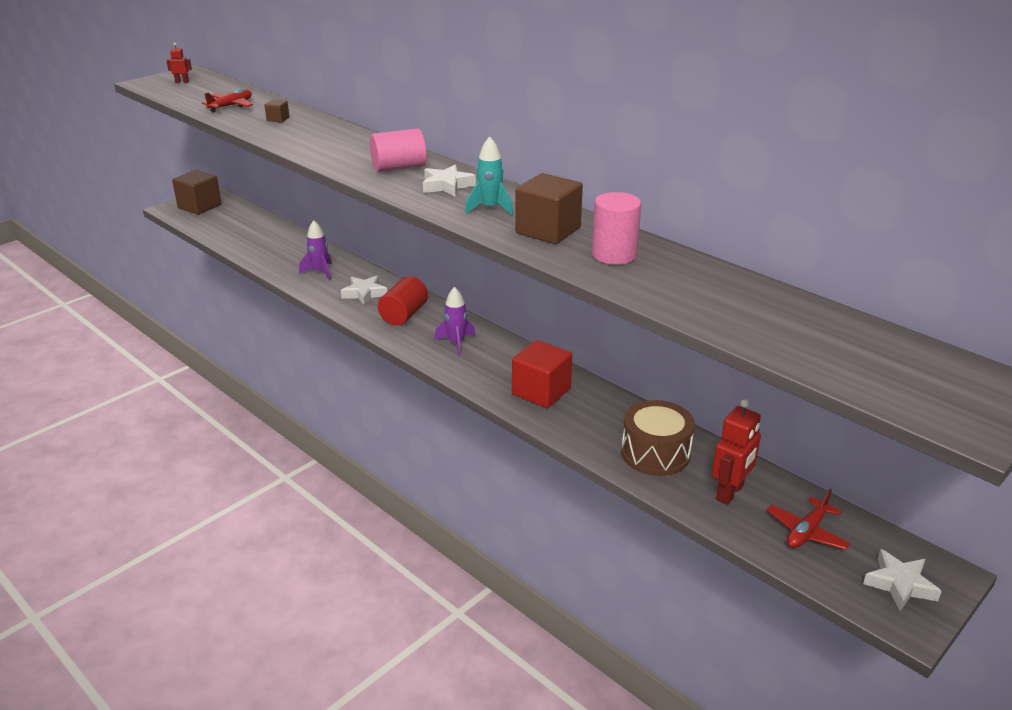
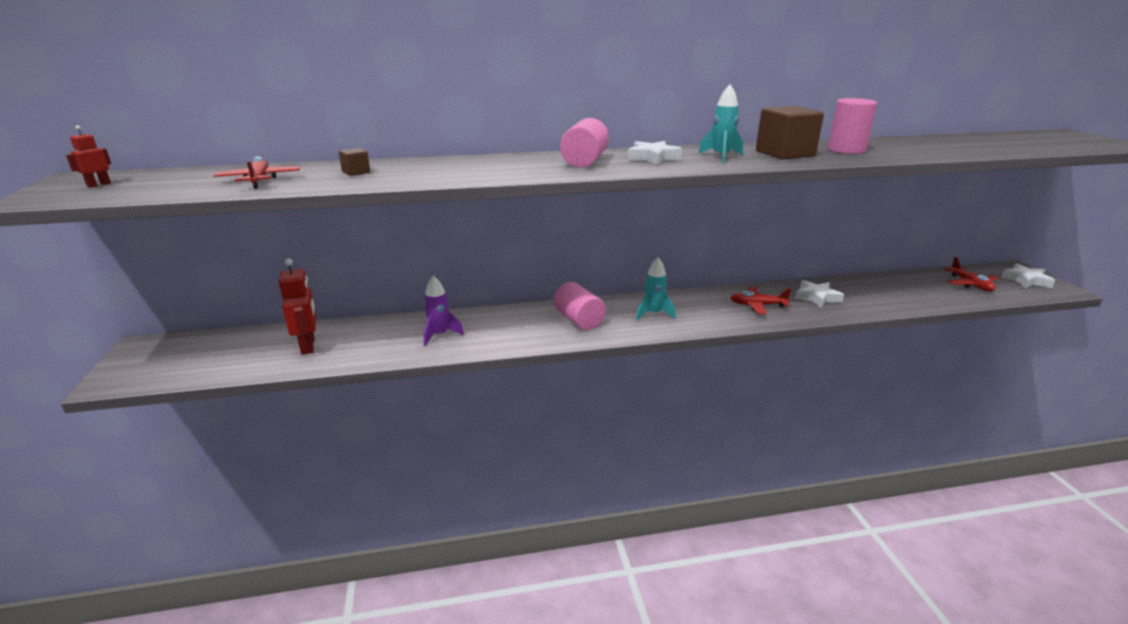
camera: 55 degrees left, 5 degrees down
brown cube [172,170,222,215] -> none
white star [341,275,387,305] -> white star moved to [795,280,844,308]
red cylinder [378,276,428,326] -> pink cylinder [554,282,606,330]
purple rocket [435,287,476,357] -> turquoise rocket [636,258,676,320]
red cube [512,340,572,408] -> red plane [730,287,791,314]
brown drum [621,400,695,476] -> none
red robot [712,399,761,505] -> red robot moved to [279,258,316,355]

